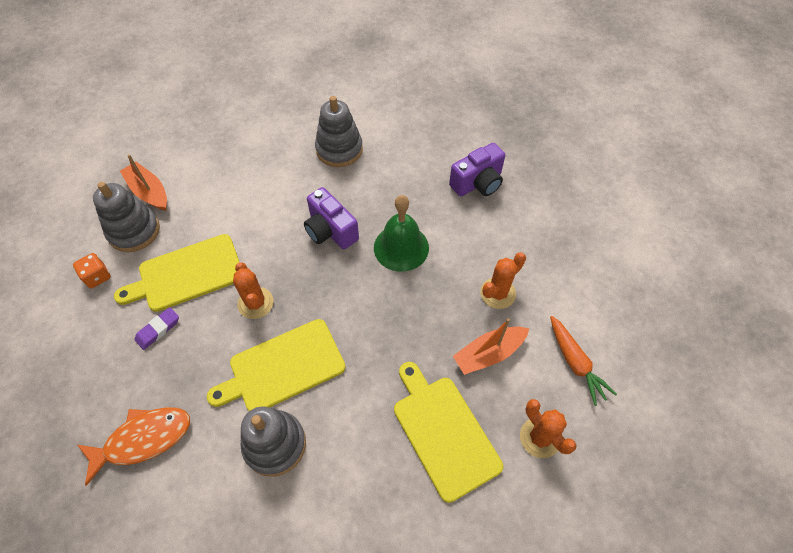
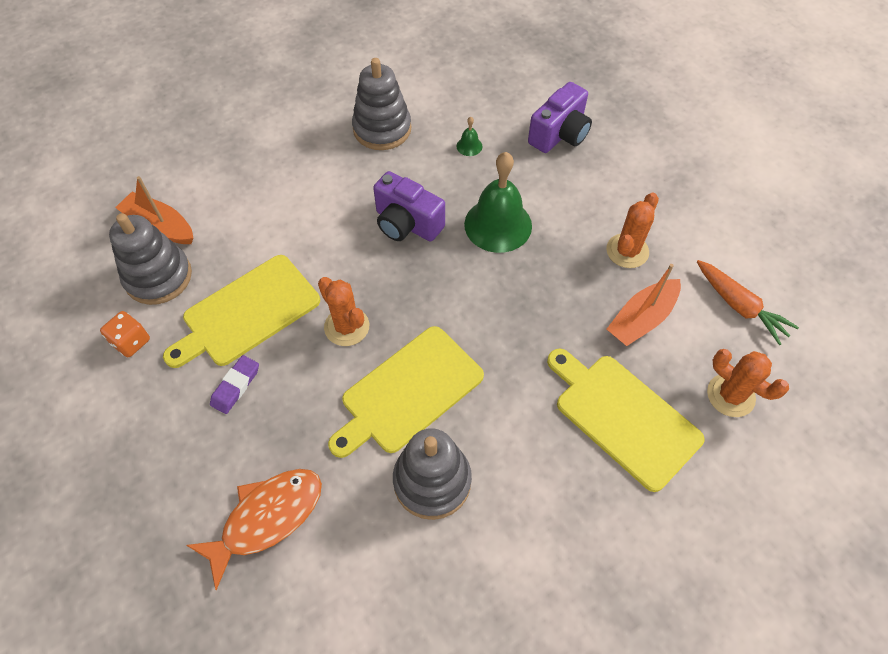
camera: 15 degrees left, 0 degrees up
none -> green bell [456,117,482,156]

